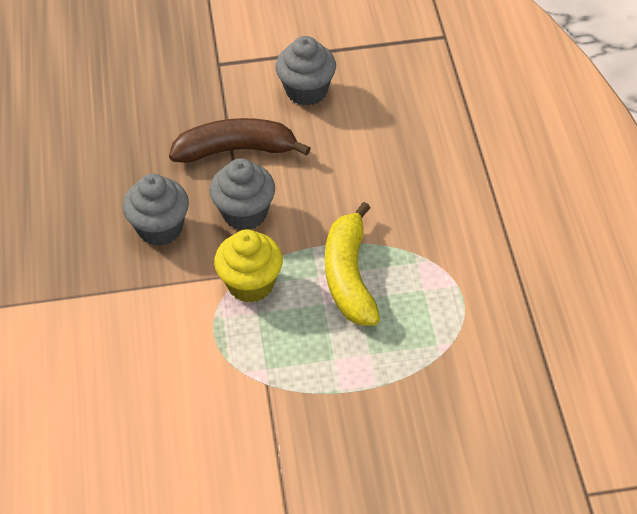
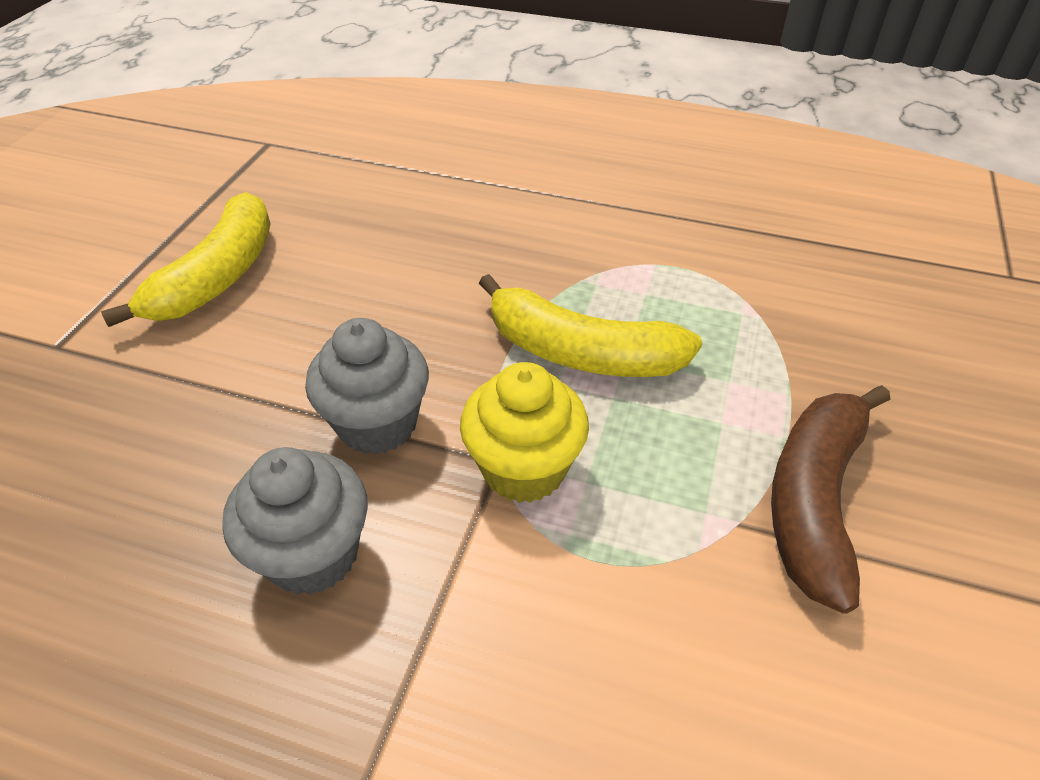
camera: 65 degrees left, 5 degrees down
brown banana [169,118,311,163] -> brown banana moved to [771,385,890,614]
grey cupcake [276,36,336,106] -> yellow banana [101,192,271,327]

